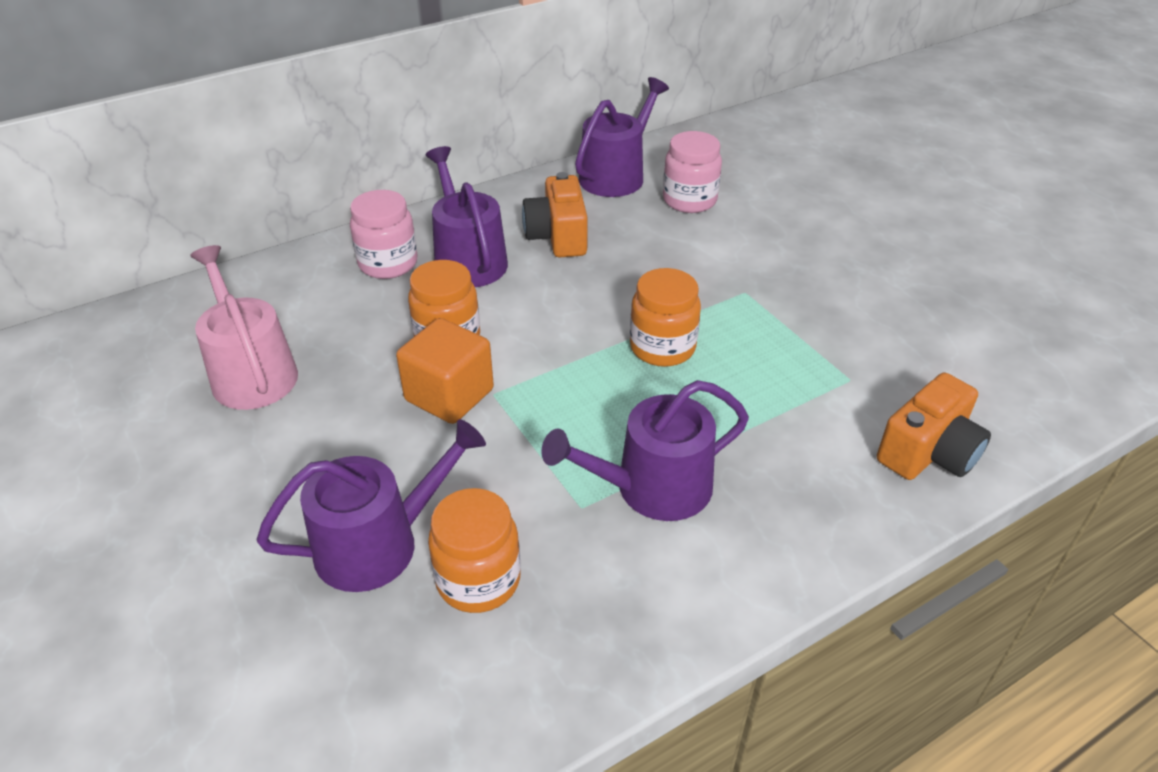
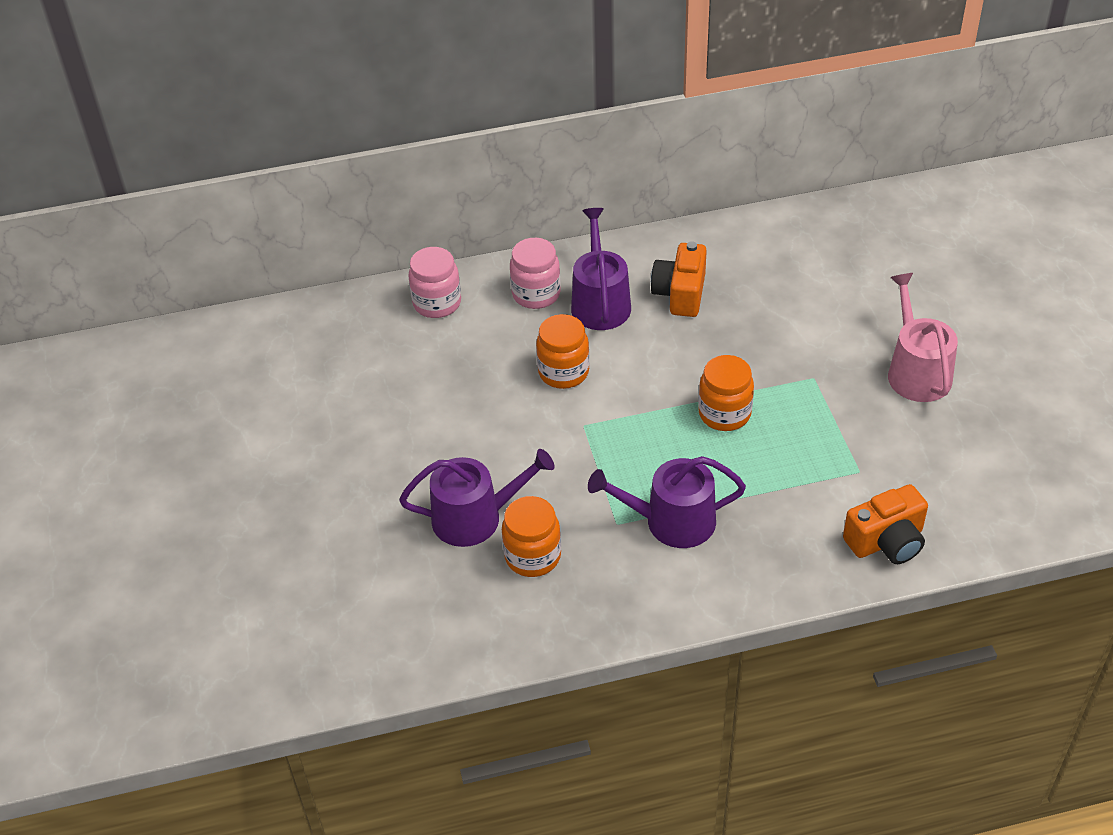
camera: 20 degrees right, 5 degrees up
pink watering can [190,245,298,410] -> pink watering can moved to [888,273,958,402]
orange cube [396,318,494,424] -> none
purple watering can [575,77,669,197] -> none
pink jar [663,131,722,213] -> pink jar moved to [408,247,461,318]

